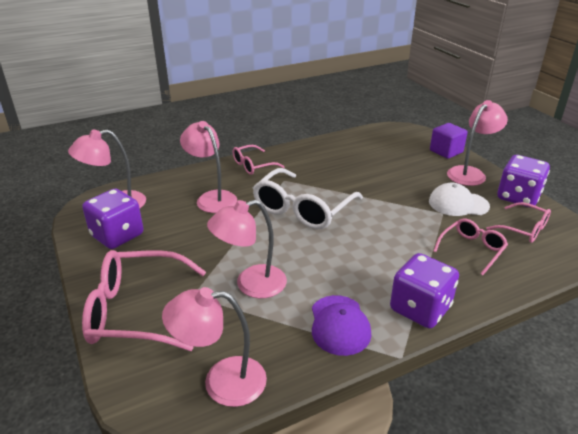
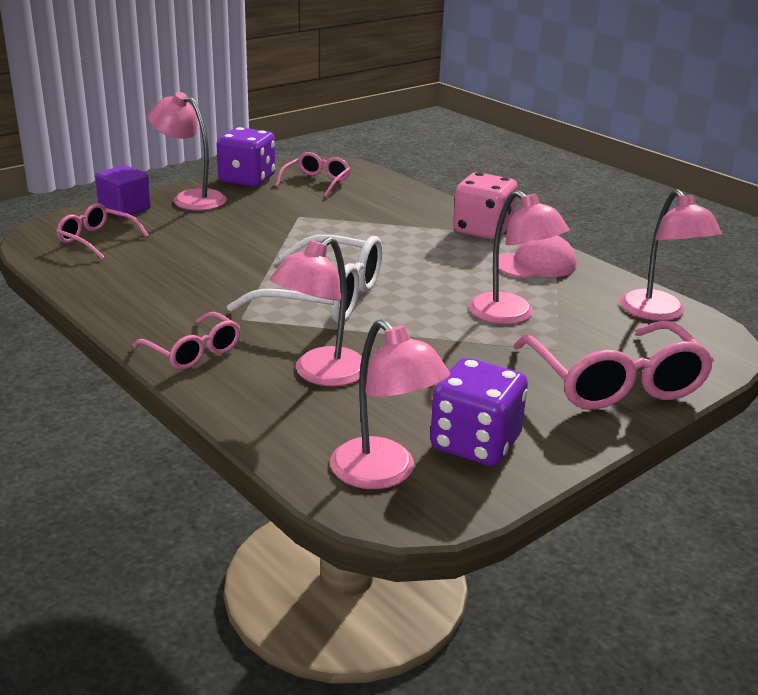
camera: 105 degrees left, 5 degrees down
purple cap [312,295,371,356] -> pink cap [499,236,577,278]
purple dice [390,253,459,328] -> pink dice [453,172,517,239]
white cap [429,183,490,216] -> none
pink glasses [433,219,508,275] -> pink glasses moved to [56,203,149,259]

